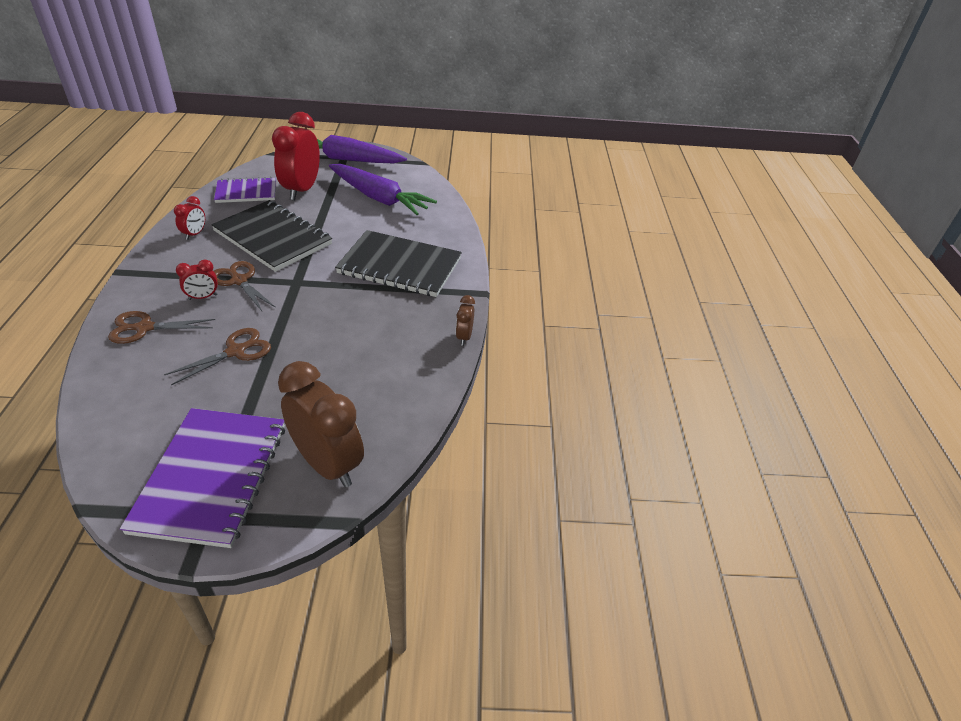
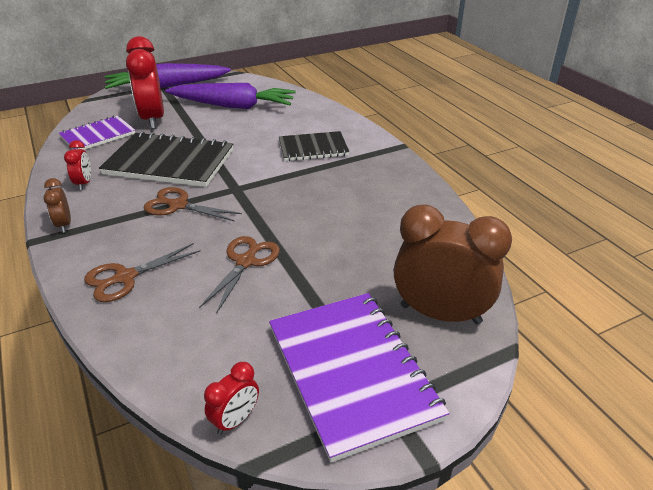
camera: 25 degrees left, 5 degrees down
red clock [176,260,218,300] -> red clock moved to [204,362,259,435]
black notebook [335,230,462,297] -> black notebook [279,131,349,161], size x0.61
brown clock [456,295,475,346] -> brown clock moved to [44,178,71,233]

